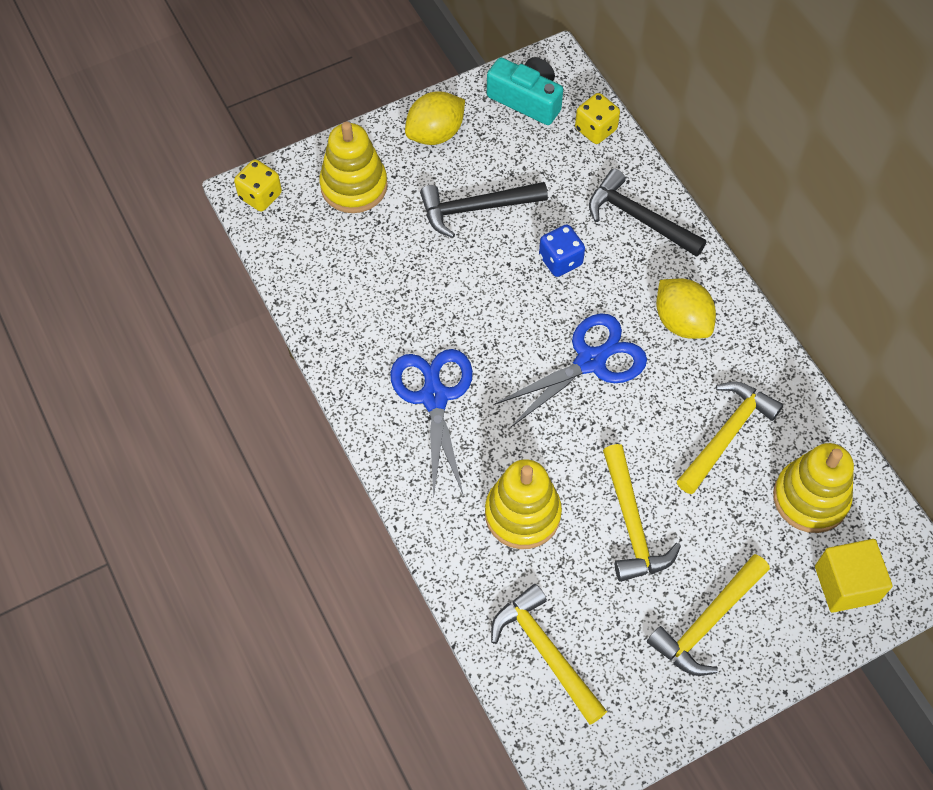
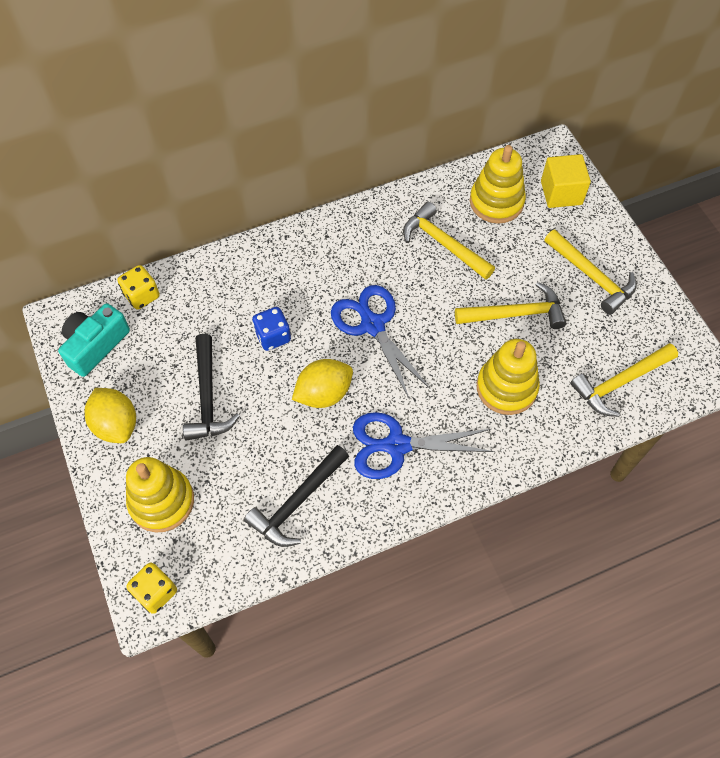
camera: 85 degrees left, 0 degrees up
black hammer [589,169,707,257] -> black hammer moved to [244,445,349,547]
yellow lemon [656,279,716,339] -> yellow lemon moved to [292,359,353,408]

